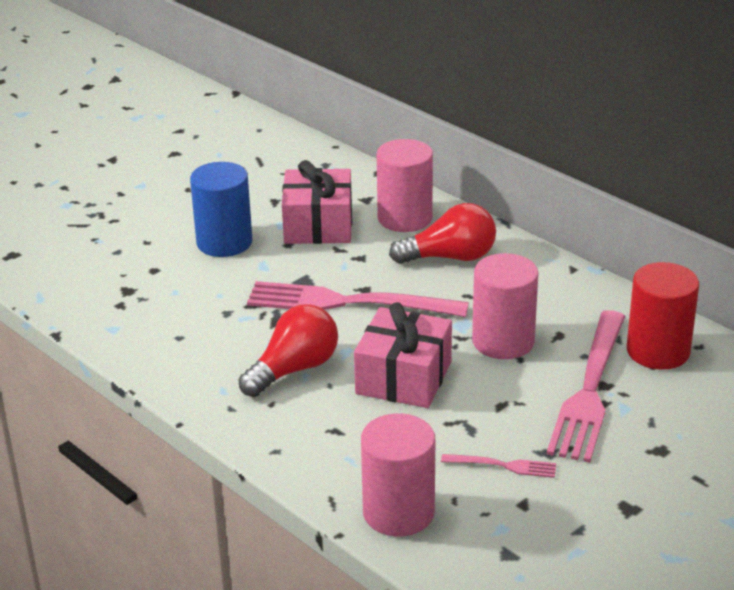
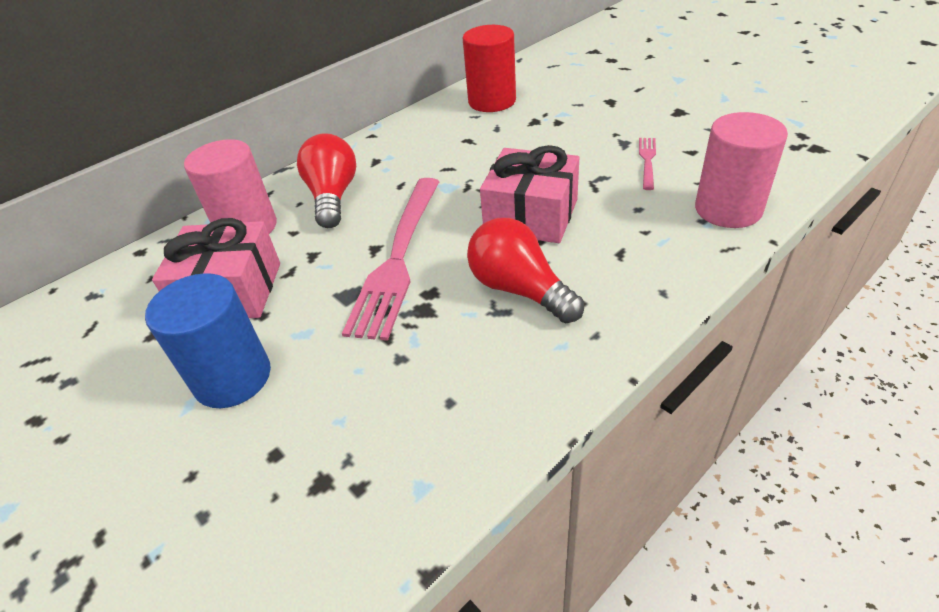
camera: 85 degrees left, 10 degrees up
pink cylinder [472,253,539,359] -> none
pink fork [547,310,625,463] -> none

